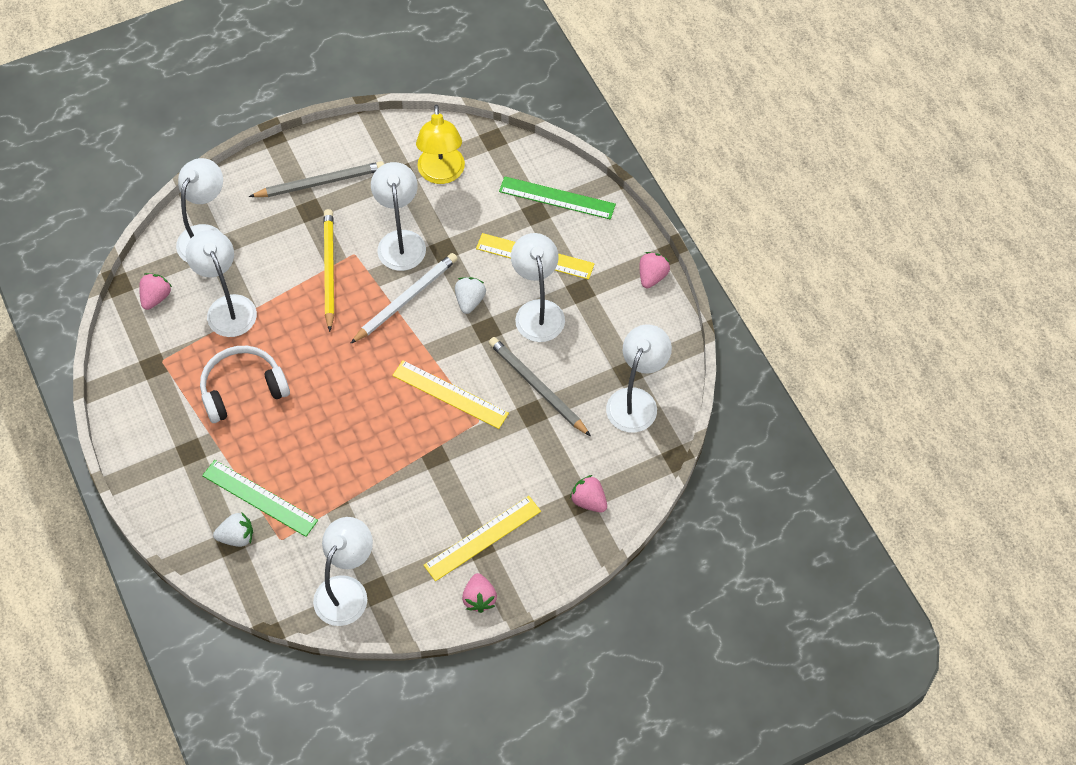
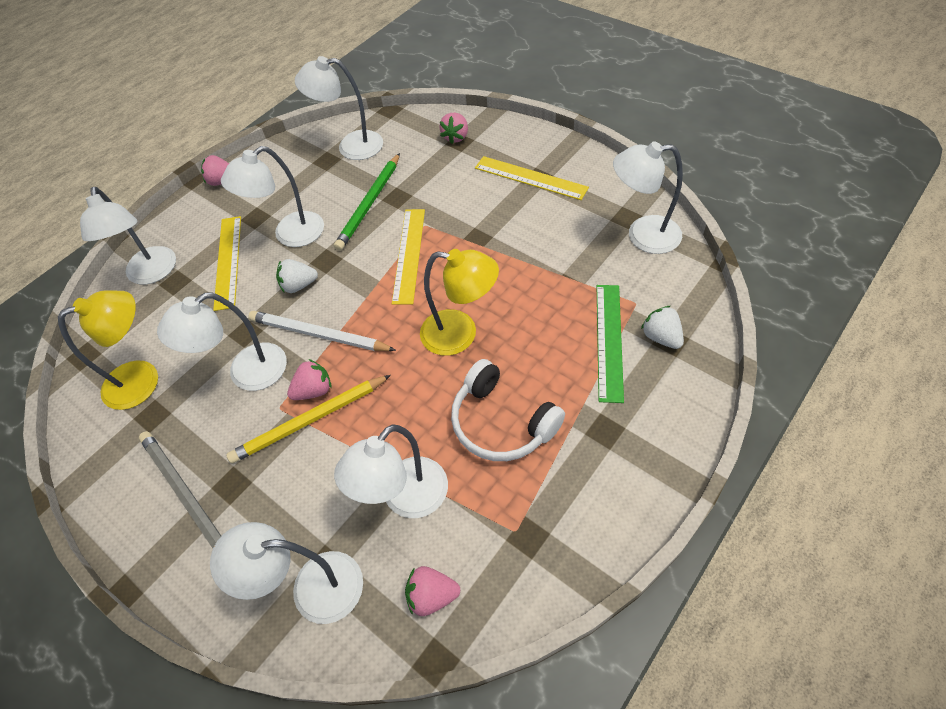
camera: 110 degrees left, 5 degrees down
pink strawberry [462,573,497,613] -> pink strawberry moved to [287,359,331,400]
grey pencil [488,337,591,436] -> green pencil [334,153,400,251]
green ruler [499,176,616,220] -> white lamp [80,187,176,285]
none -> yellow lamp [420,249,499,356]

